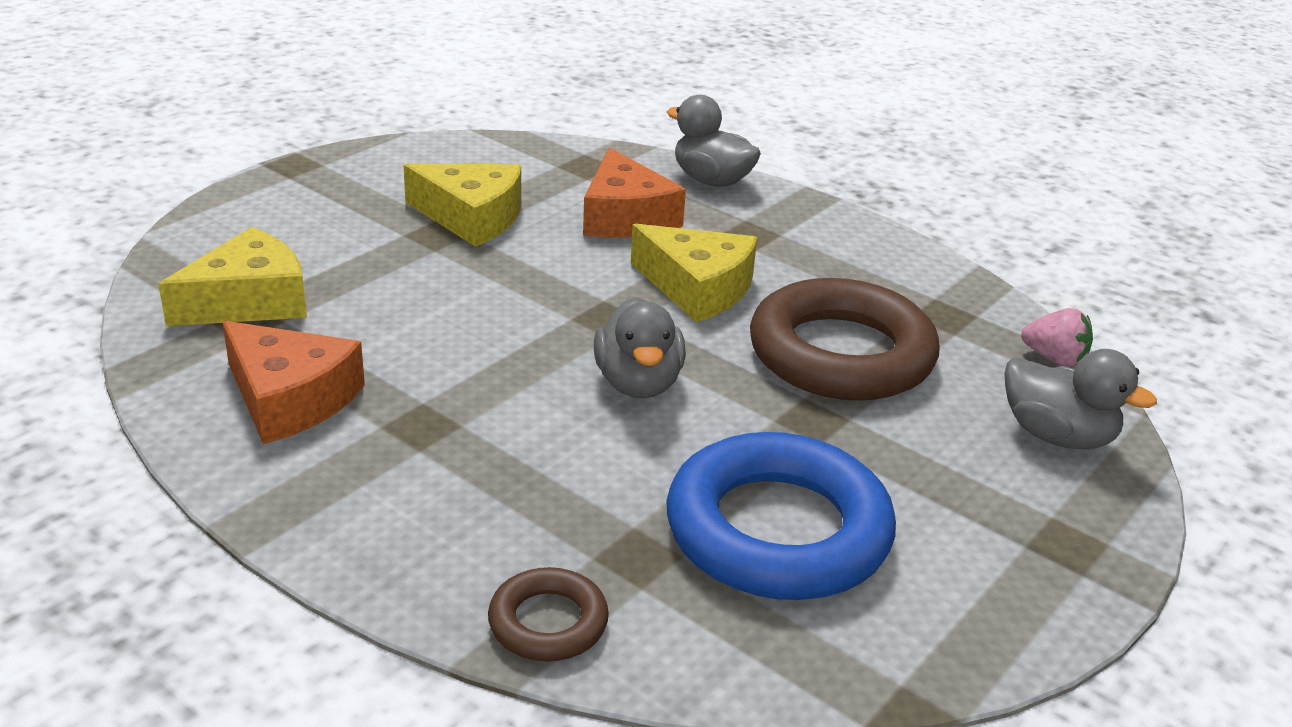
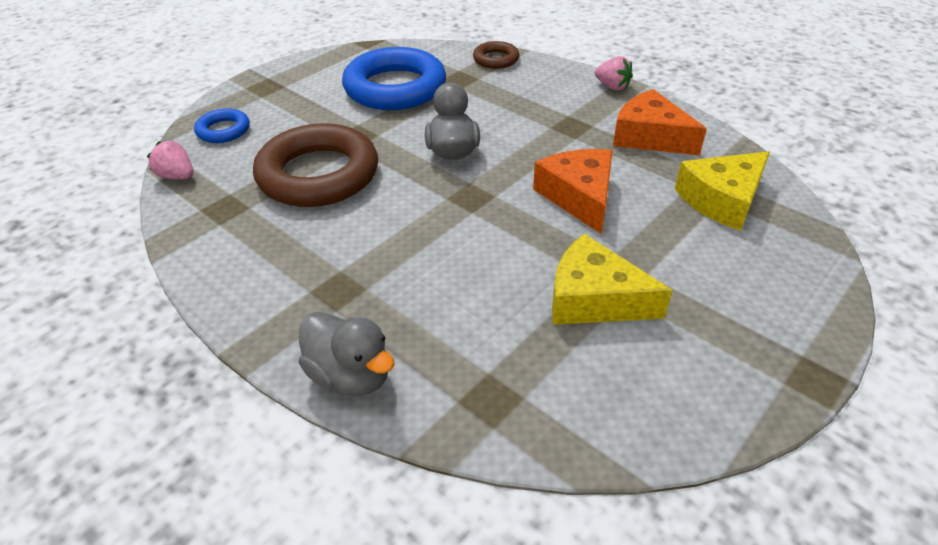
camera: 175 degrees left, 10 degrees up
orange cheese [583,148,686,237] -> orange cheese moved to [533,149,613,234]
yellow cheese [631,224,757,322] -> none
grey duck [1005,349,1157,449] -> blue ring [194,108,250,143]
none -> pink strawberry [595,56,633,91]

